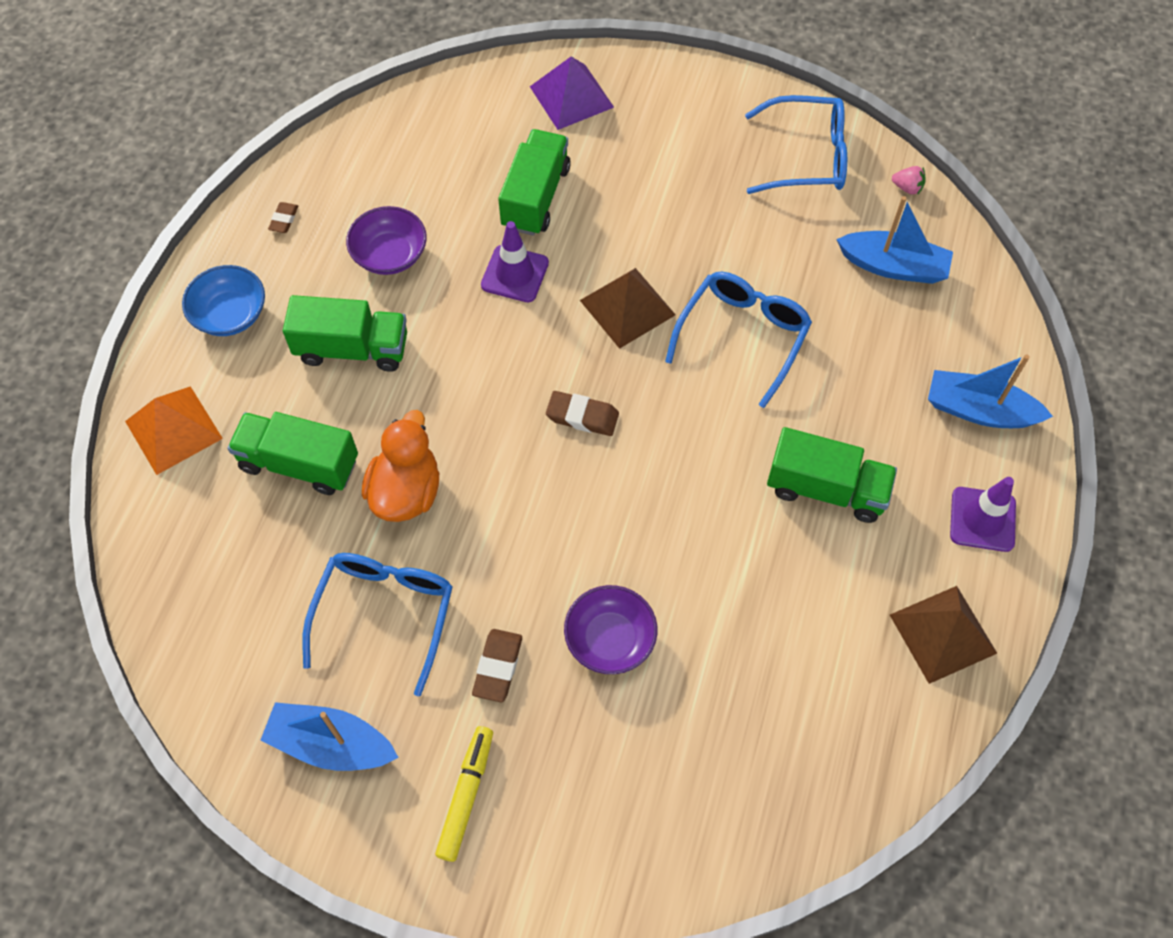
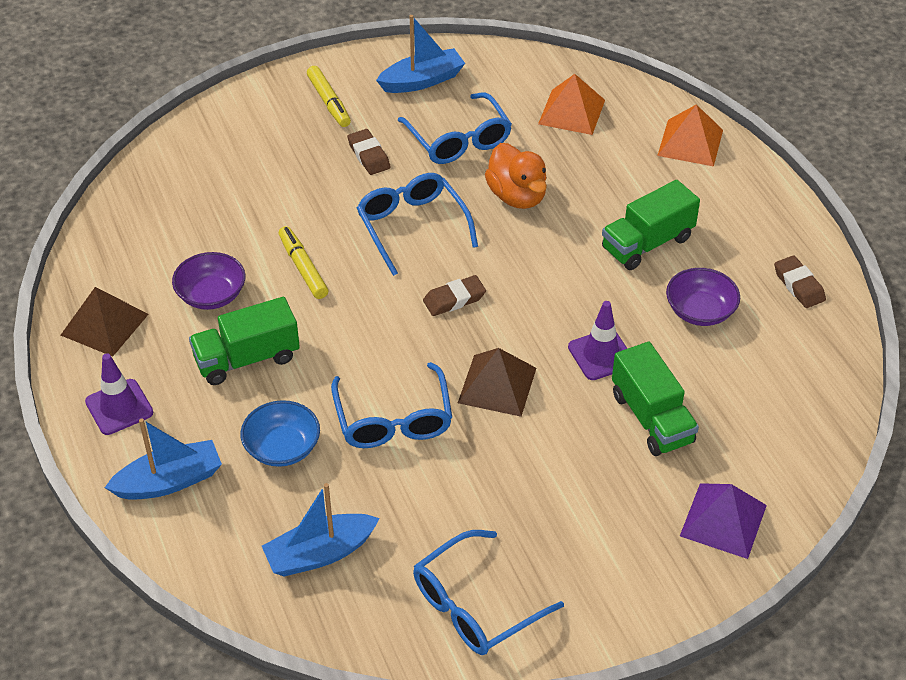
camera: 140 degrees right, 15 degrees down
blue bowl [182,265,265,336] -> blue bowl moved to [240,400,320,467]
green truck [227,412,358,495] -> none
brown eraser [268,202,298,233] -> brown eraser [774,255,826,308], size x1.59
purple bowl [564,585,657,674] -> purple bowl moved to [172,252,245,310]
pink strawberry [892,166,926,195] -> none
none -> yellow marker [279,226,328,299]
none -> blue glasses [357,173,478,276]
none -> orange pyramid [538,74,605,135]

